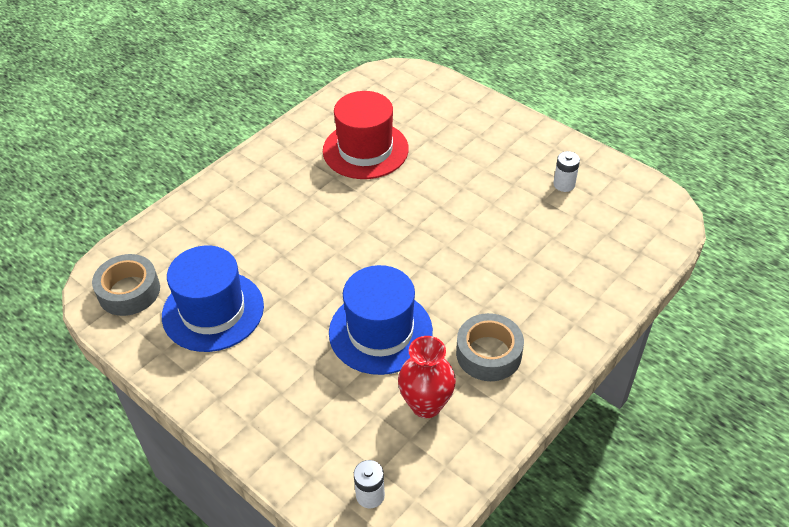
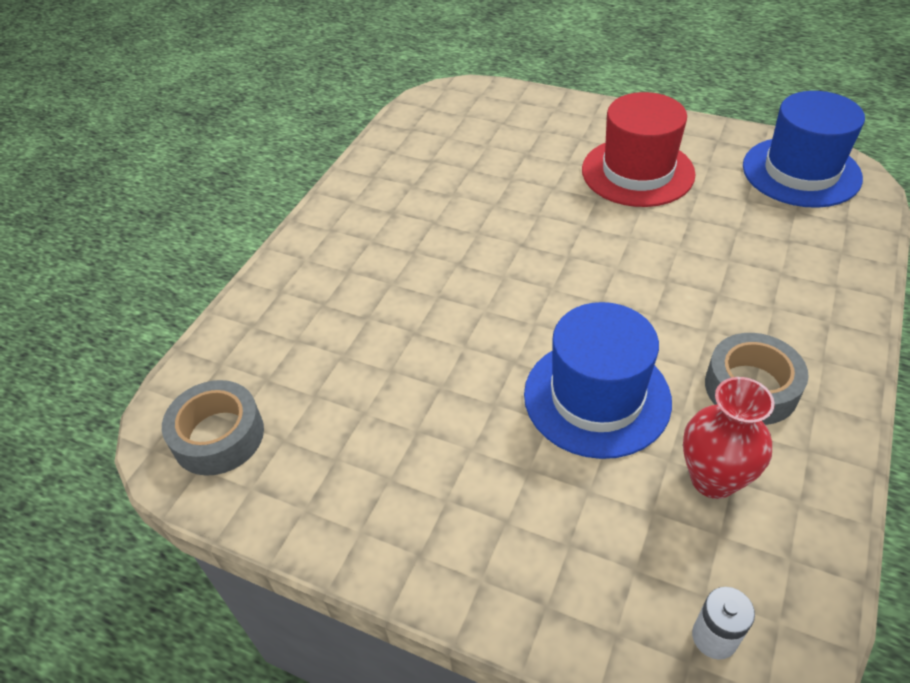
camera: 15 degrees left, 0 degrees up
blue hat [162,246,264,352] -> blue hat moved to [743,91,865,208]
red hat [323,91,409,179] -> red hat moved to [582,92,696,207]
white battery [553,151,580,192] -> none

